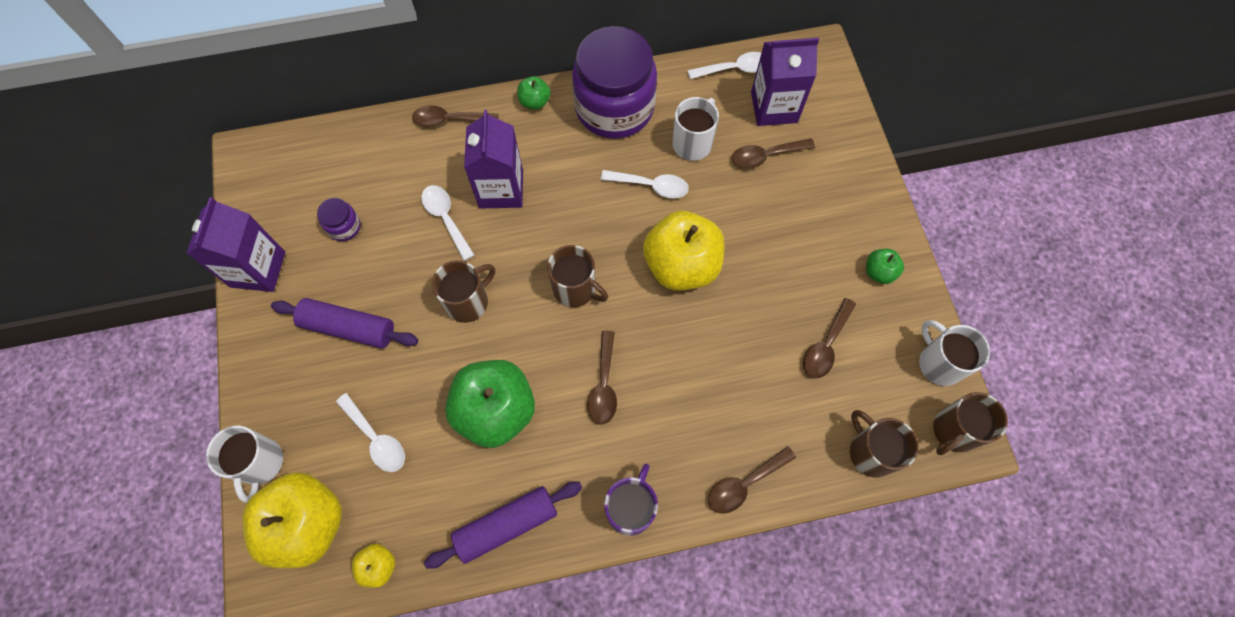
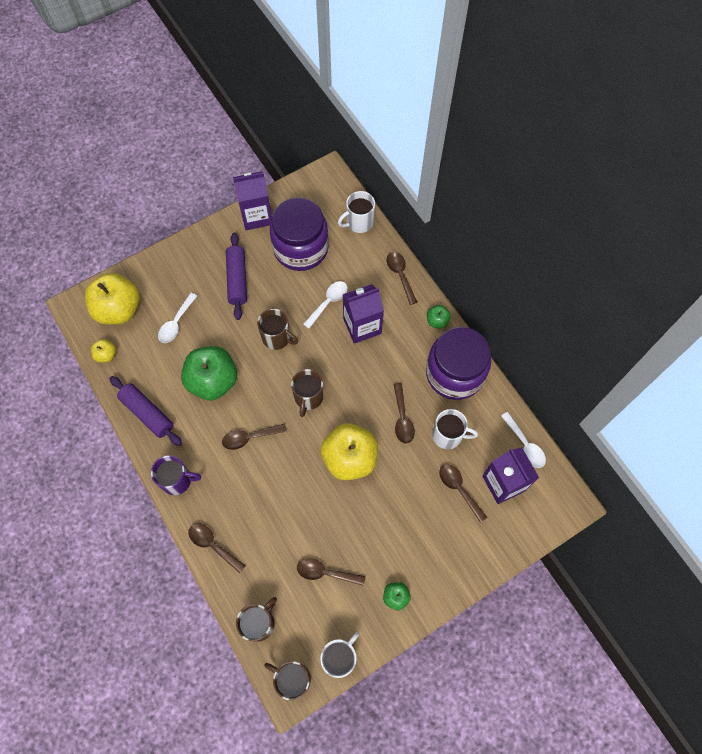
camera: 70 degrees right, 0 degrees up
white mug [206,426,283,503] -> white mug moved to [338,191,375,233]
purple jar [317,198,361,241] -> purple jar [270,197,329,271], size x2.47
white spoon [601,170,689,199] -> brown spoon [393,383,415,444]

